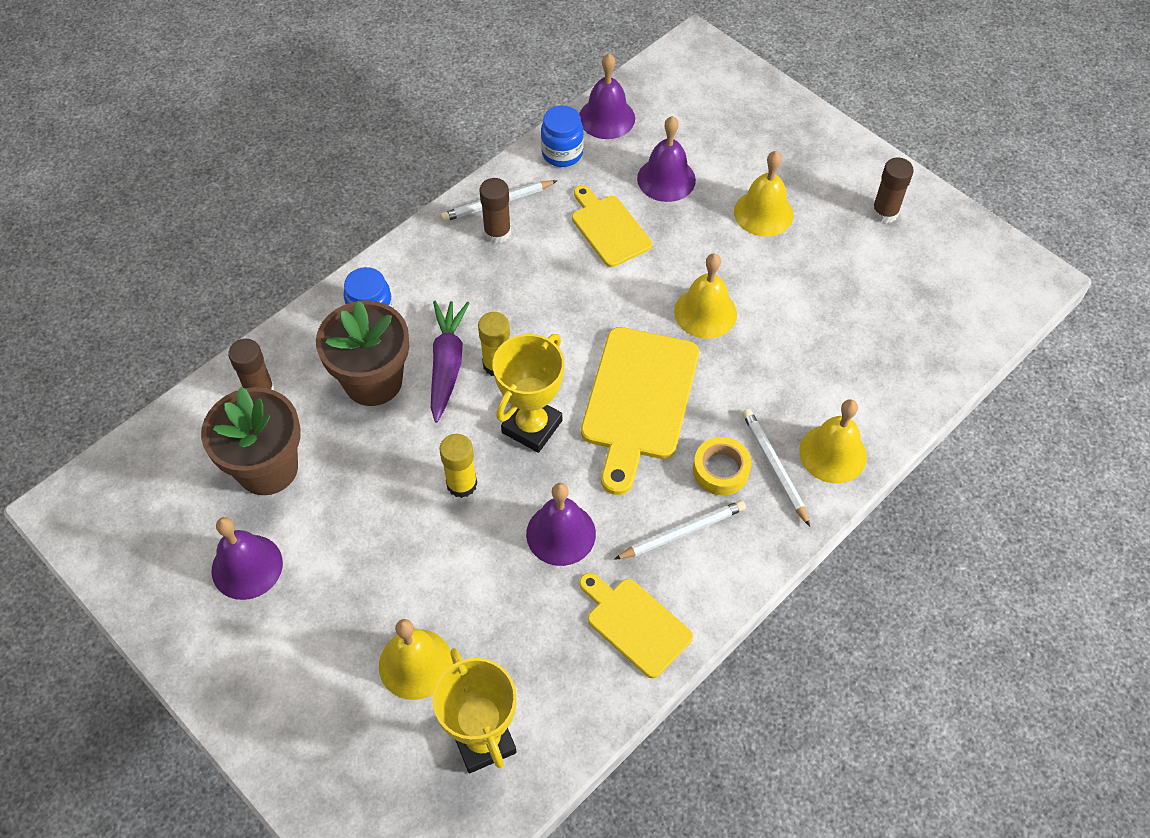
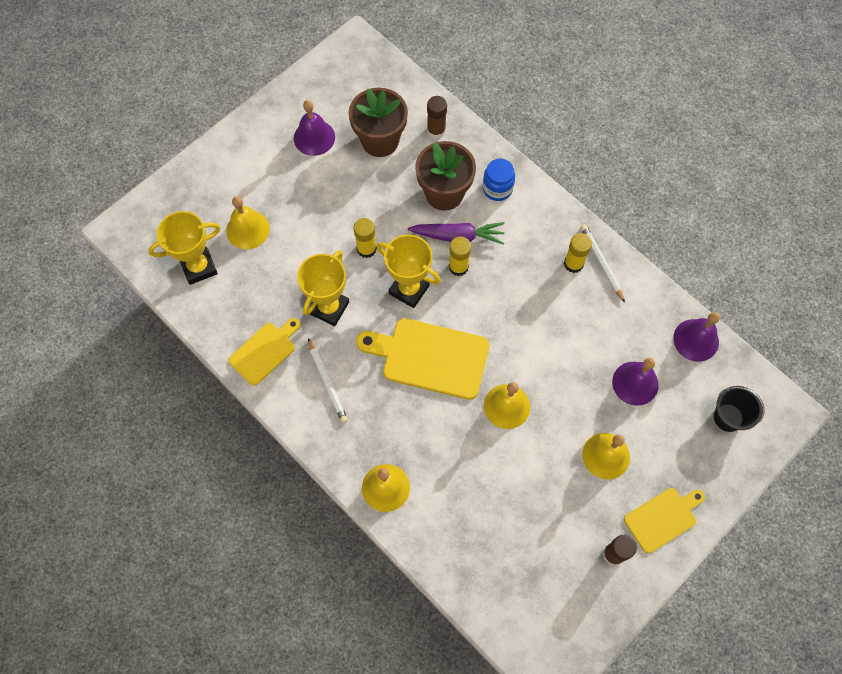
camera: 90 degrees right, 10 degrees up
brown glue stick [479,178,511,243] -> yellow glue stick [564,233,592,273]
purple bell [526,483,596,566] -> yellow trophy [297,250,349,326]
blue jar [541,105,584,167] -> none
yellow cutting board [572,185,652,267] -> yellow cutting board moved to [624,488,705,553]
yellow tape [693,437,751,496] -> none
white pencil [742,409,810,527] -> none
none -> black bucket [714,386,765,432]

